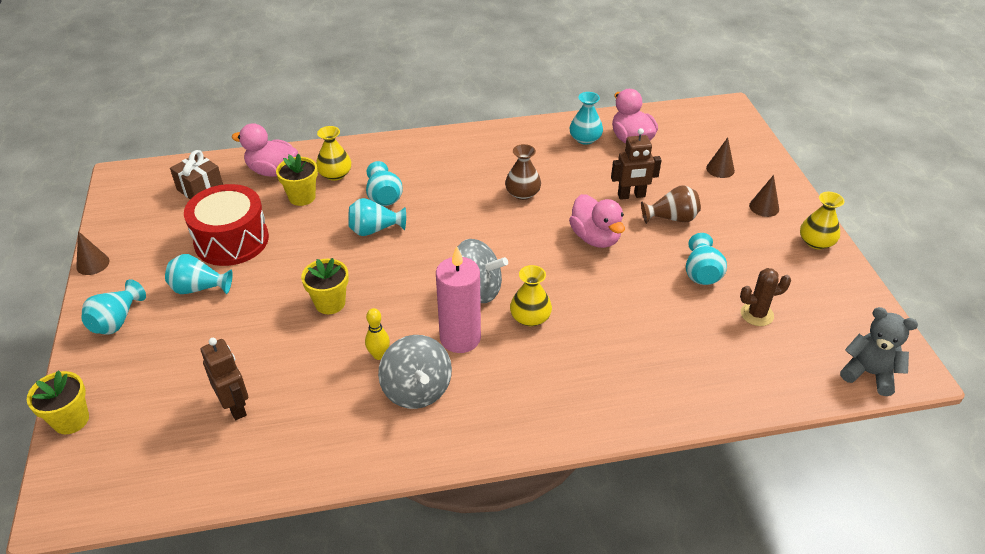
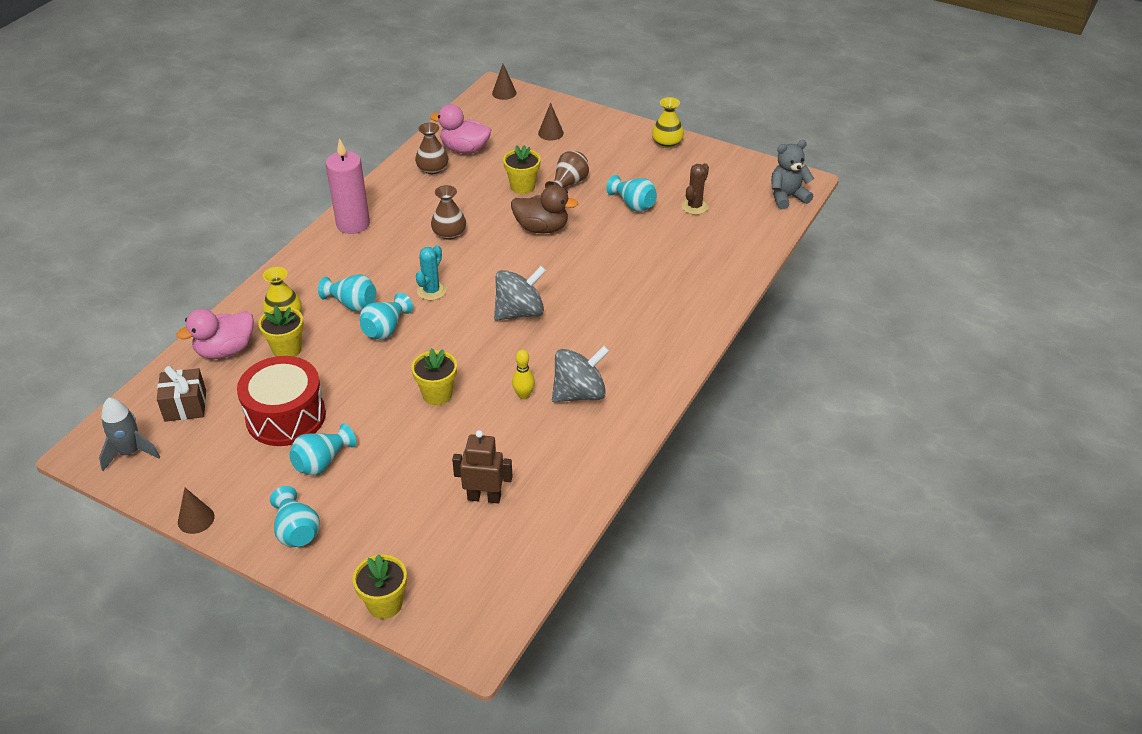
camera: 50 degrees left, 0 degrees up
grey spinning top [378,335,452,409] -> grey spinning top turned 45 degrees counterclockwise [552,346,609,402]
pink candle [436,247,481,353] -> pink candle moved to [326,138,370,234]
yellow vase [510,265,552,326] -> none
turquoise vase [569,92,603,145] -> brown vase [415,122,448,174]
pink duck [569,194,625,248] -> brown duck [511,185,578,233]
brown robot [611,128,662,200] -> yellow flower pot [503,145,541,194]
brown cone [749,175,779,217] -> brown cone moved to [492,64,516,100]
none -> grey rocket [99,398,160,471]
none -> turquoise cactus [416,245,446,300]

